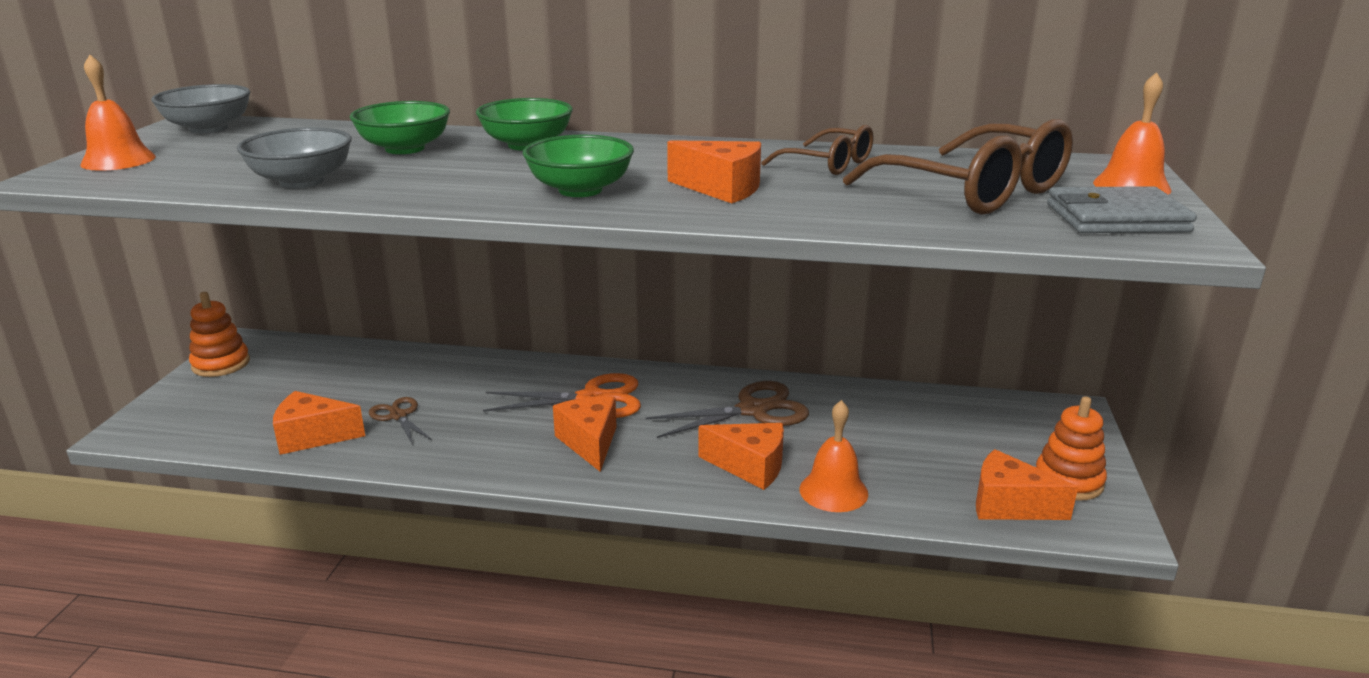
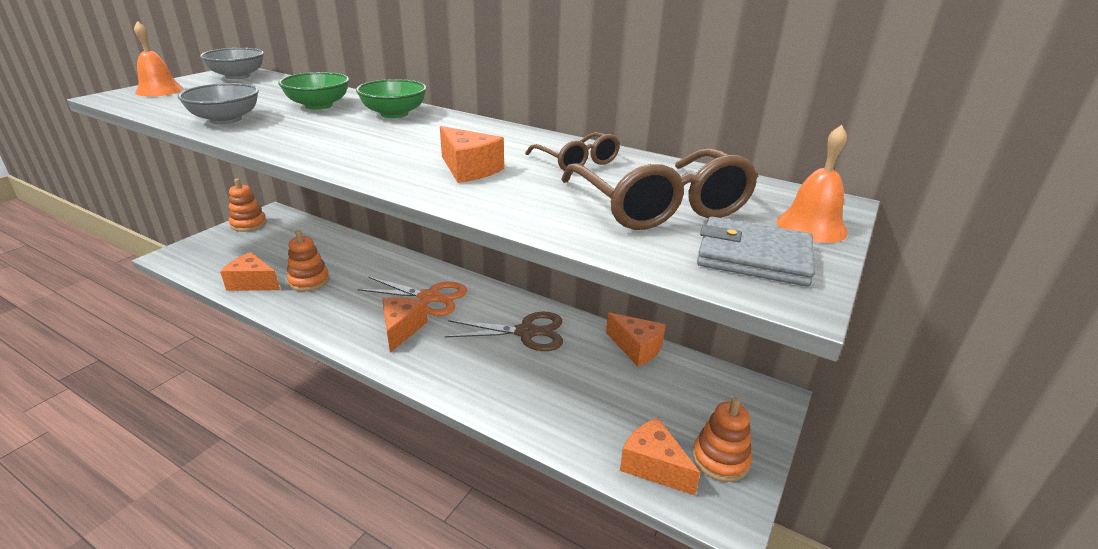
camera: 20 degrees right, 5 degrees up
brown scissors [369,397,432,445] -> orange stacking toy [287,230,330,292]
green bowl [523,135,634,197] -> none
orange cheese [698,423,784,490] -> orange cheese moved to [606,313,666,367]
orange bell [800,400,868,512] -> none

